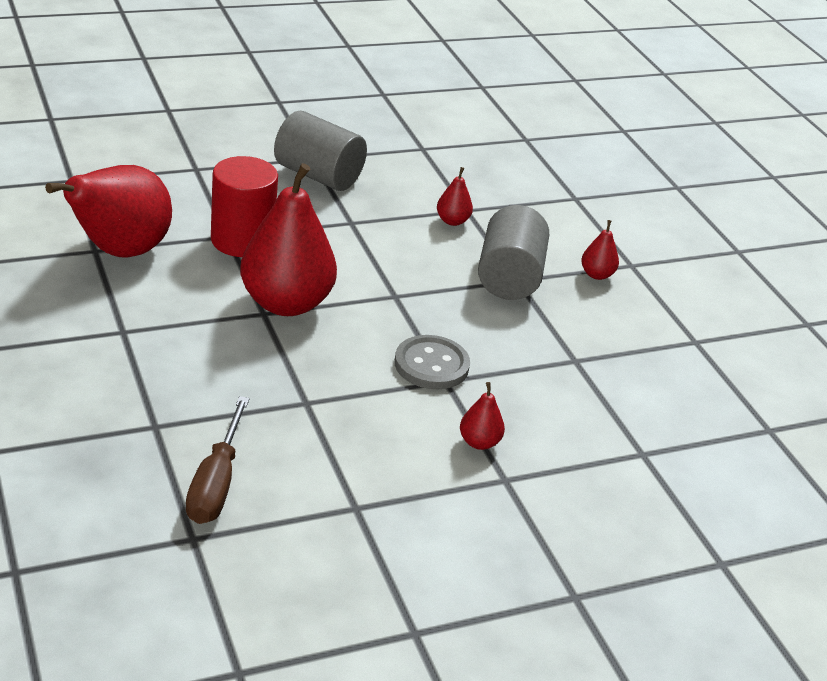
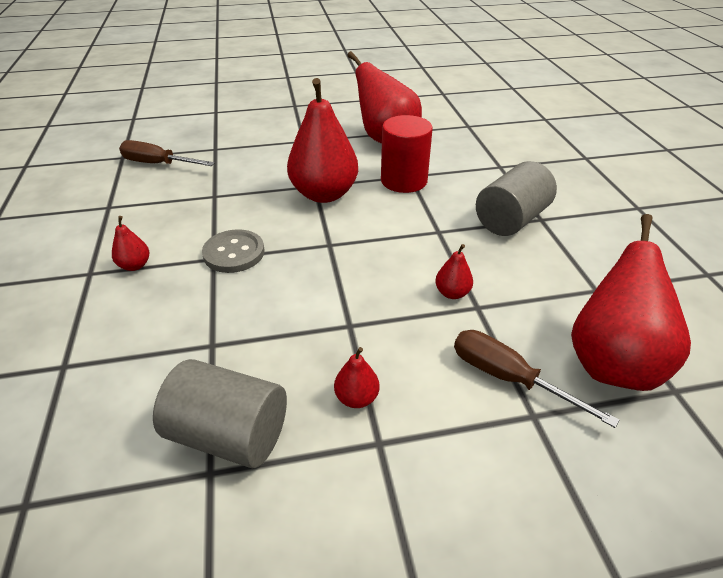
camera: 105 degrees right, 5 degrees up
grey cylinder [478,205,549,300] -> grey cylinder moved to [153,359,287,468]
none -> brown screwdriver [454,330,619,428]
none -> red pear [571,214,691,391]

